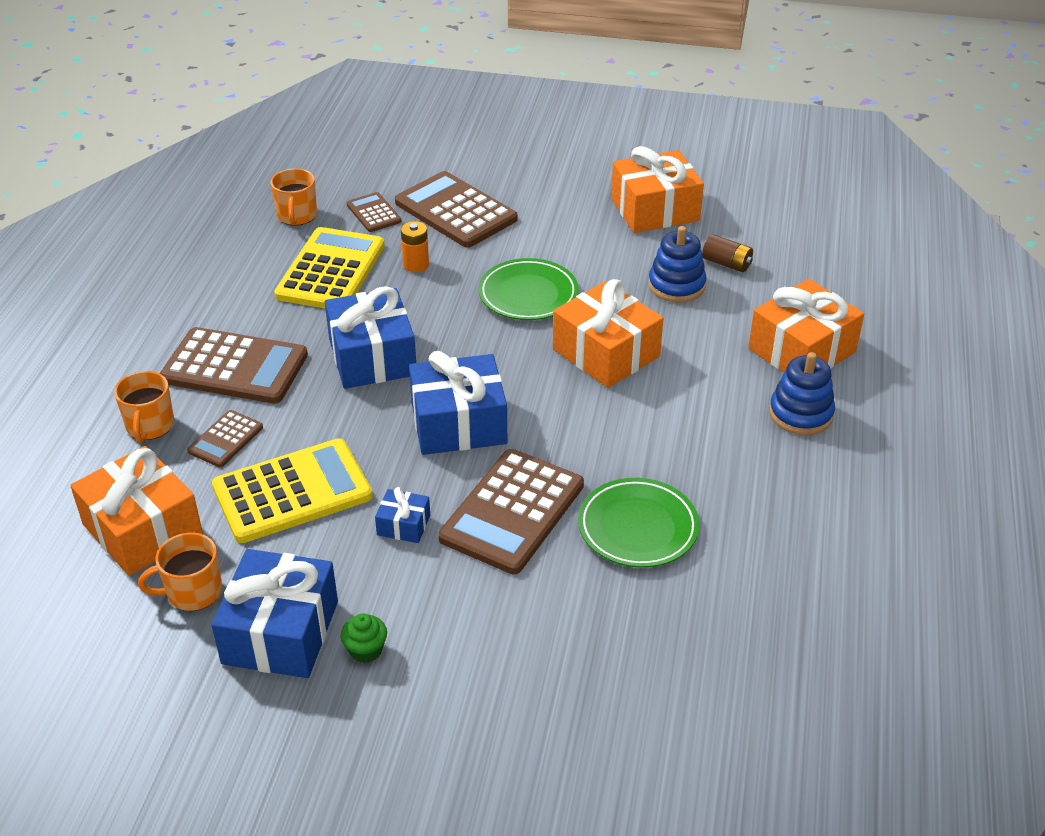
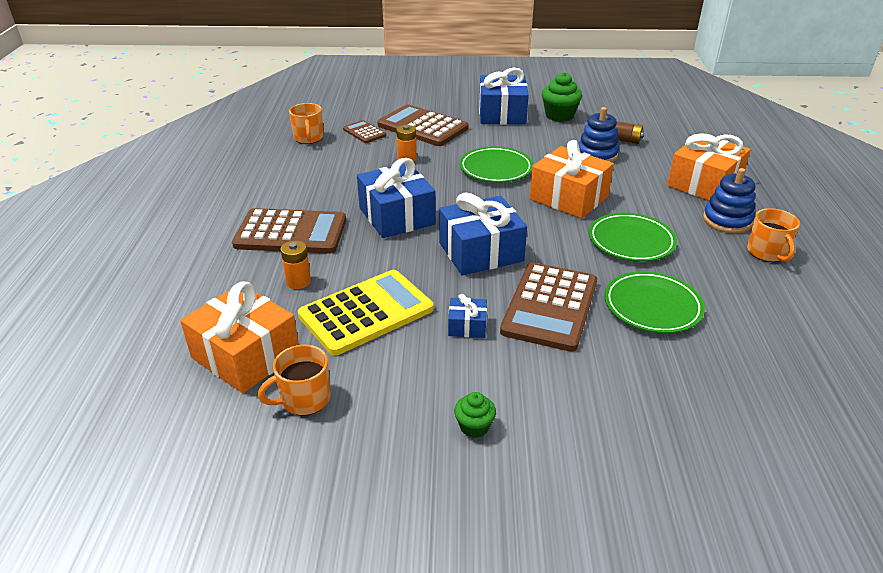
camera: 10 degrees left, 5 degrees down
orange mug [114,371,174,443] -> orange mug moved to [747,208,800,262]
brown calculator [187,410,263,467] -> orange battery [281,241,311,289]
blue gift [212,549,338,678] -> blue gift moved to [479,67,529,125]
yellow calculator [274,227,385,309] -> none
orange gift [611,146,704,233] -> green cupcake [542,72,582,122]
none -> green plate [589,213,677,262]

